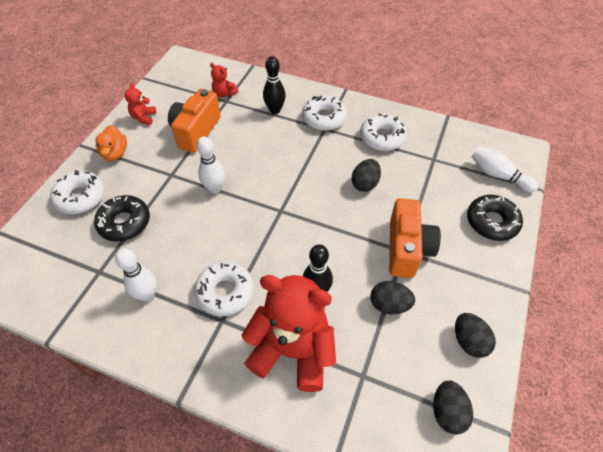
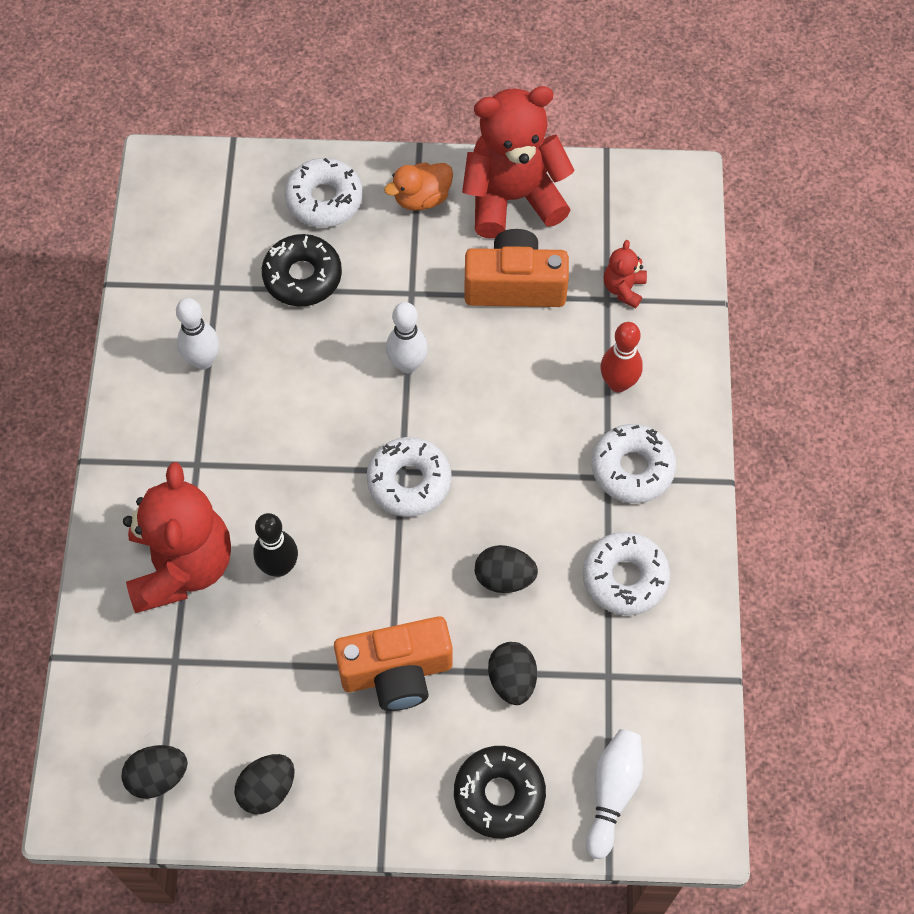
camera: 70 degrees right, 10 degrees up
red teddy bear [125,83,156,125] -> red teddy bear [462,86,575,238], size x2.31
white donut [194,261,254,316] -> white donut moved to [367,437,451,517]
black bowling pin [263,56,286,114] -> red bowling pin [601,322,643,393]
black egg [370,281,415,314] -> black egg moved to [488,642,537,705]

